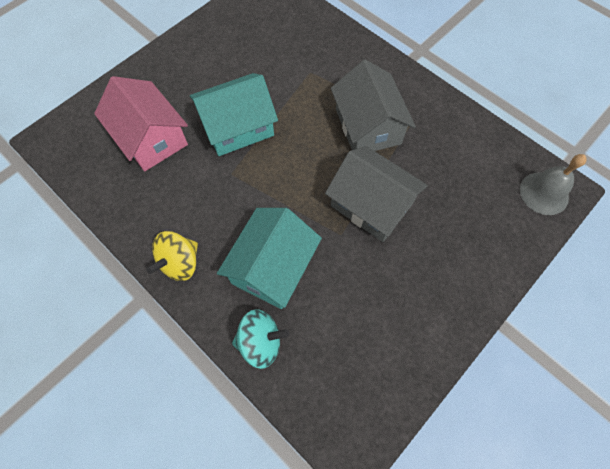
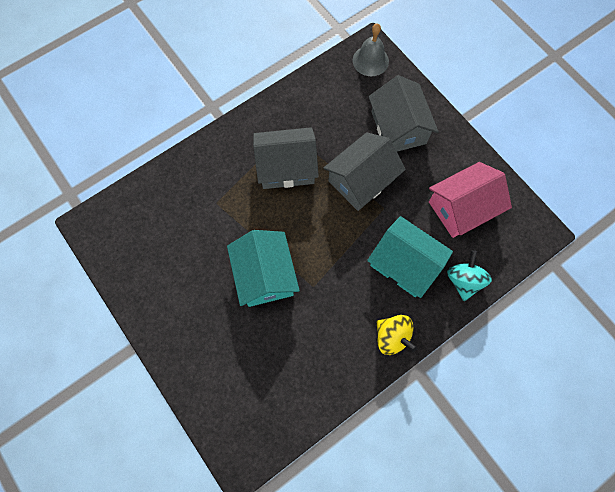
camera: 80 degrees left, 5 degrees up
pink house [94,76,188,171] -> pink house moved to [429,162,512,238]
none -> grey house [368,75,439,152]

